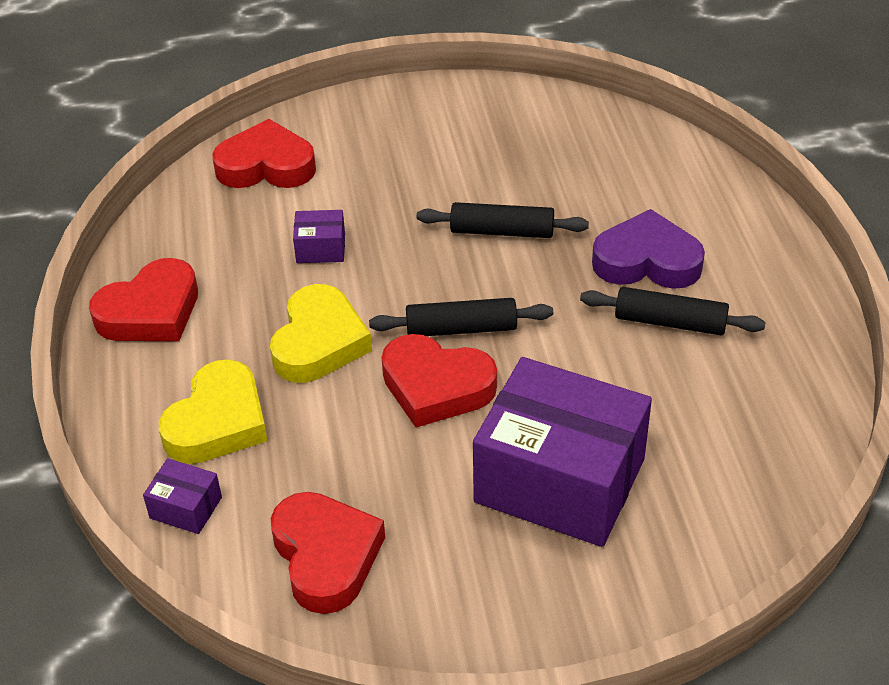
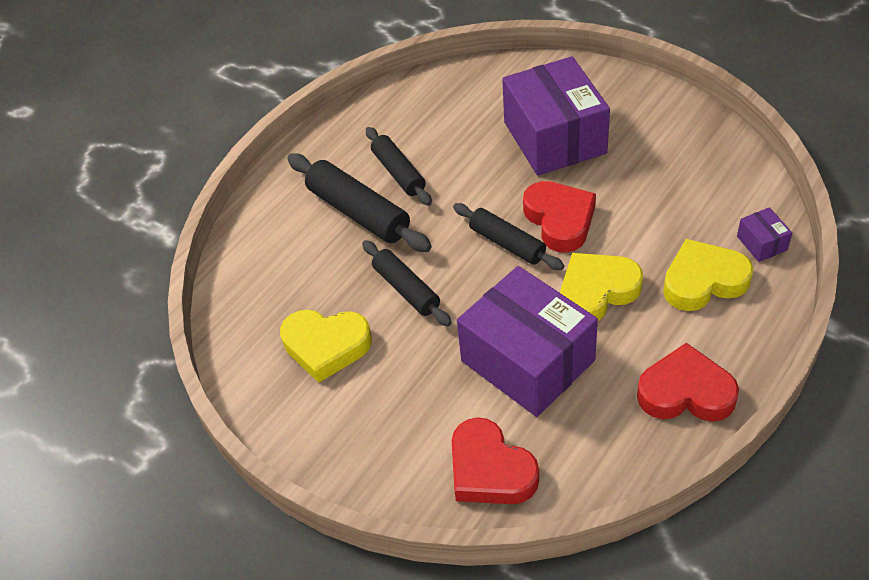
camera: 130 degrees left, 5 degrees up
red heart [271,492,385,614] -> none
purple box [293,210,345,263] -> purple box [457,266,598,417], size x2.47
purple heart [592,209,705,289] -> black rolling pin [287,154,432,252]
none -> yellow heart [280,310,372,383]

